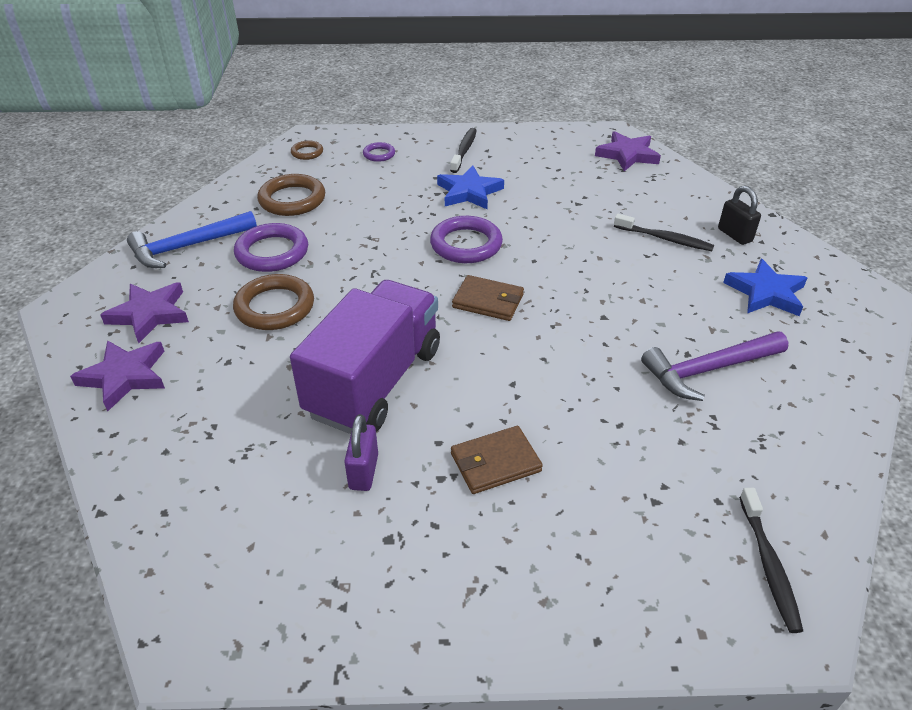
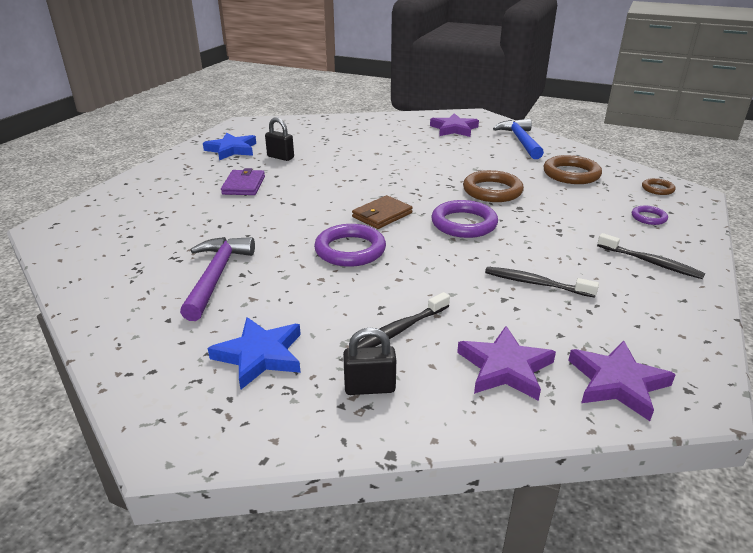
camera: 115 degrees right, 10 degrees down
purple star [70,340,165,411] -> purple star moved to [457,326,556,401]
brown ring [233,274,314,330] -> brown ring moved to [463,170,524,202]
purple ring [234,223,308,272] -> purple ring moved to [314,224,386,267]
purple truck [290,280,440,434] -> none
purple padlock [344,414,378,491] -> black padlock [265,117,294,161]
blue star [437,166,504,209] -> blue star moved to [203,133,256,160]
brown wallet [451,426,543,494] -> purple wallet [221,168,265,195]
black toothbrush [739,488,803,633] -> black toothbrush moved to [485,267,599,298]

